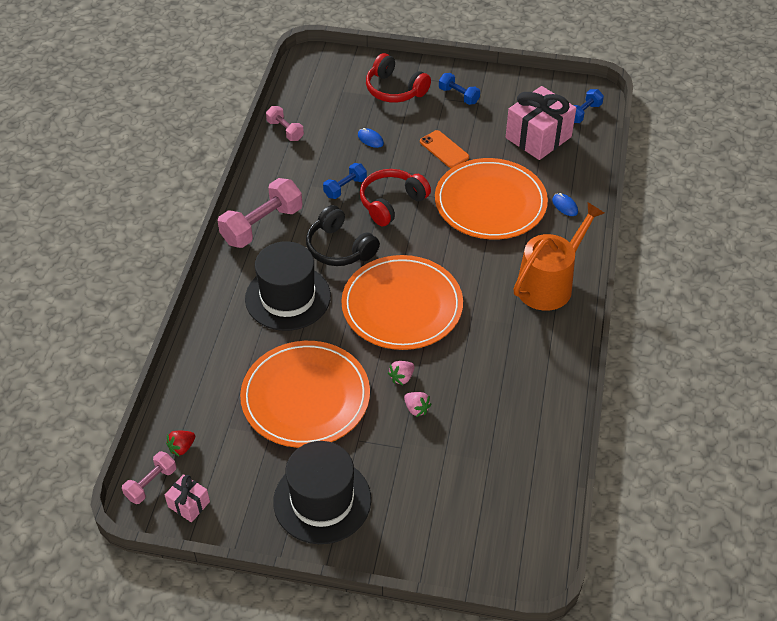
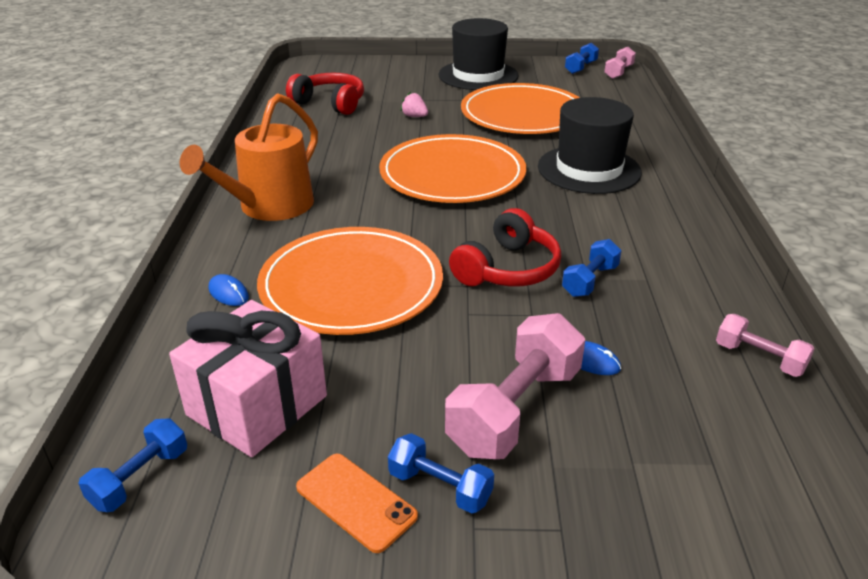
camera: 170 degrees right, 15 degrees down
pink gift [165,474,210,522] -> blue dumbbell [565,43,599,74]
red strawberry [166,431,195,457] -> none
pink dumbbell [218,178,302,248] -> pink dumbbell moved to [445,313,585,459]
black headphones [306,205,380,266] -> none
red headphones [366,53,431,103] -> red headphones moved to [286,73,364,115]
pink strawberry [388,361,414,385] -> none
orange phone [420,130,469,168] -> orange phone moved to [296,454,418,553]

